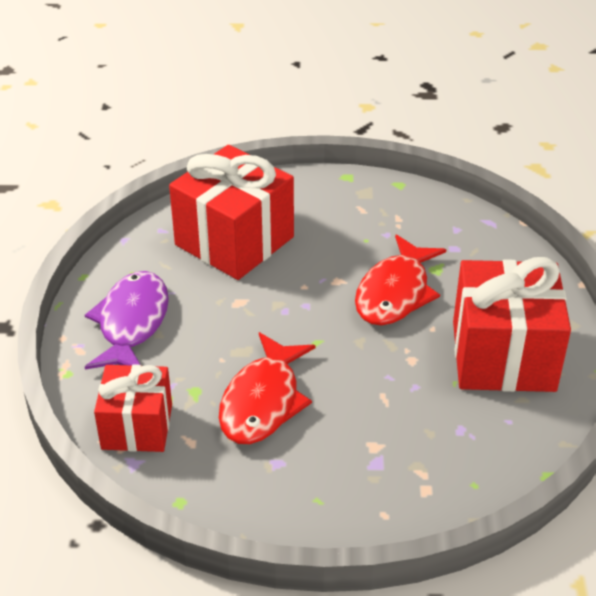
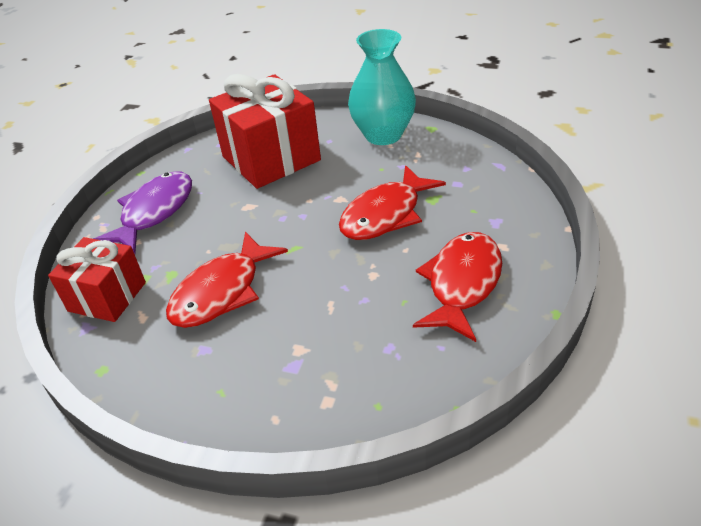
camera: 20 degrees right, 0 degrees up
red gift [453,257,571,392] -> red fish [413,232,502,342]
none -> turquoise vase [348,29,416,145]

